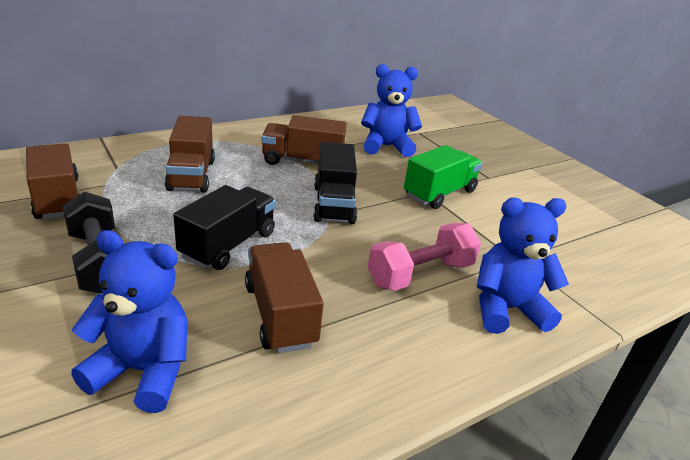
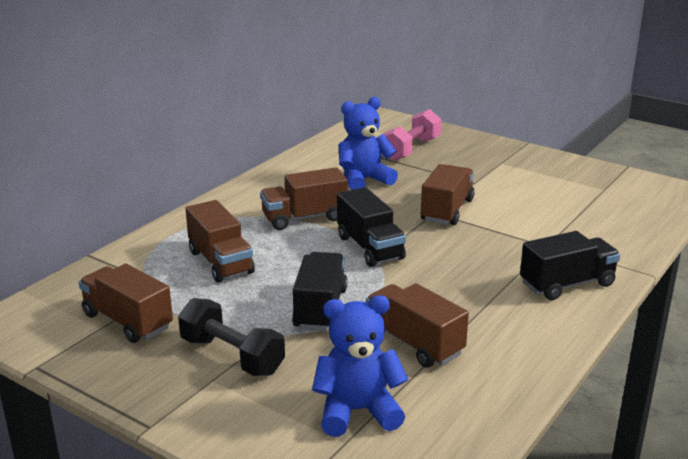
camera: 20 degrees left, 5 degrees down
pink dumbbell [368,223,481,291] -> pink dumbbell moved to [384,109,442,161]
green truck [404,145,482,209] -> brown truck [421,164,475,225]
blue teddy bear [477,198,569,334] -> black truck [520,231,620,300]

